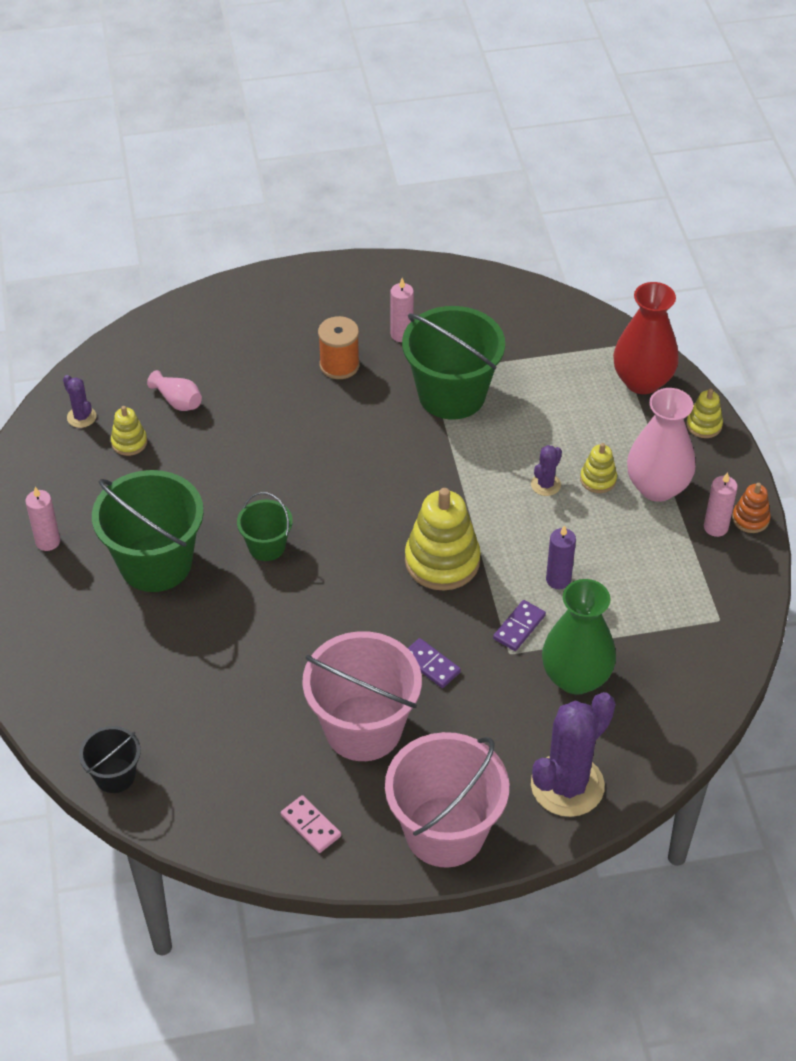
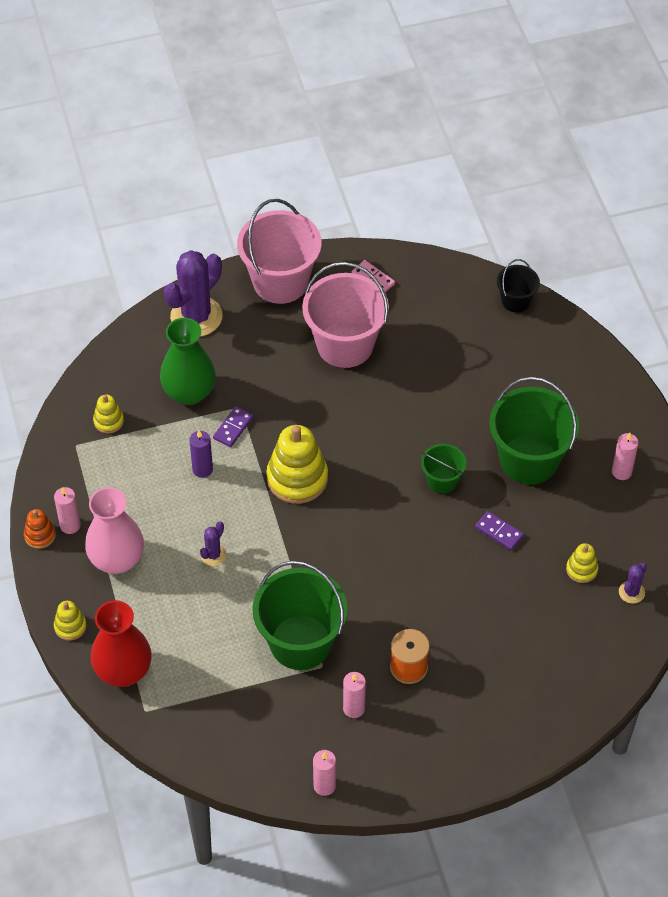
camera: 175 degrees right, 5 degrees up
purple cactus [63,375,96,428] -> purple cactus turned 75 degrees clockwise [619,563,647,604]
pink vase [147,370,202,411] -> none
purple domino [408,638,461,688] -> purple domino moved to [475,511,524,550]
yellow stacking toy [580,443,617,493] -> yellow stacking toy moved to [93,395,124,434]
none -> pink candle [313,750,336,796]

